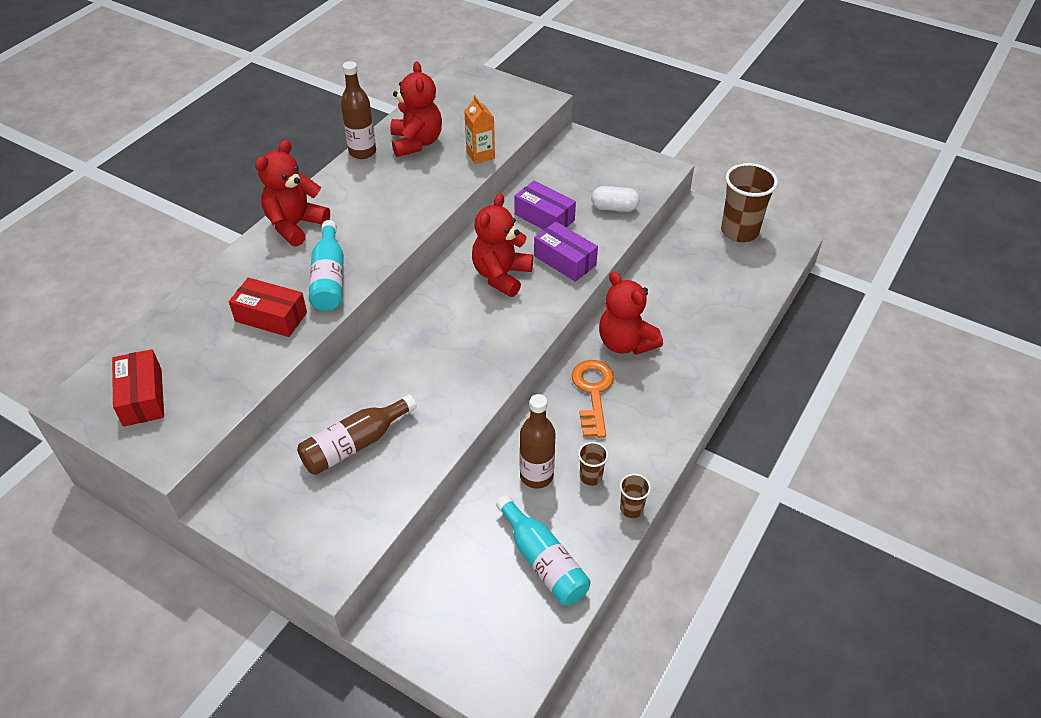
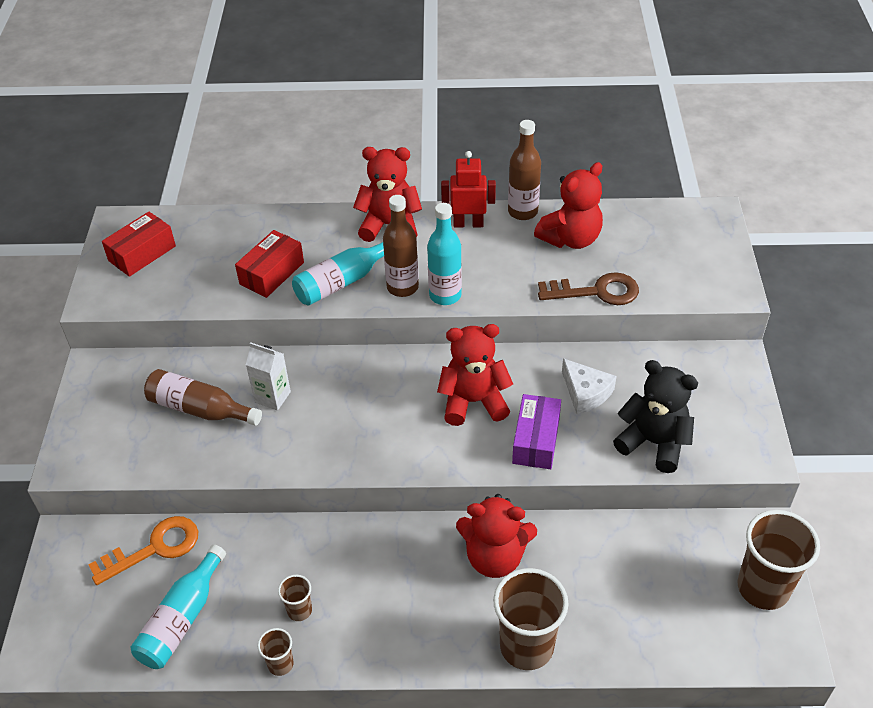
camera: 60 degrees right, 0 degrees up
red box [229,278,307,337] -> red box turned 45 degrees clockwise [235,230,304,298]
orange carton [464,95,495,164] -> brown key [538,272,639,305]
purple box [515,181,576,230] -> white cheese [562,358,617,414]
brown bottle [520,394,556,489] -> brown bottle moved to [383,195,419,297]
orange key [572,360,614,438] -> orange key moved to [88,516,198,585]
white capsule [591,186,640,212] -> black teddy bear [613,360,698,473]
red teddy bear [599,272,663,355] -> red teddy bear turned 105 degrees counterclockwise [456,494,537,578]
none -> white carton [246,342,291,411]
none -> turquoise bottle [427,203,462,305]
none -> red robot [441,151,496,228]
none -> brown cup [493,568,569,670]

